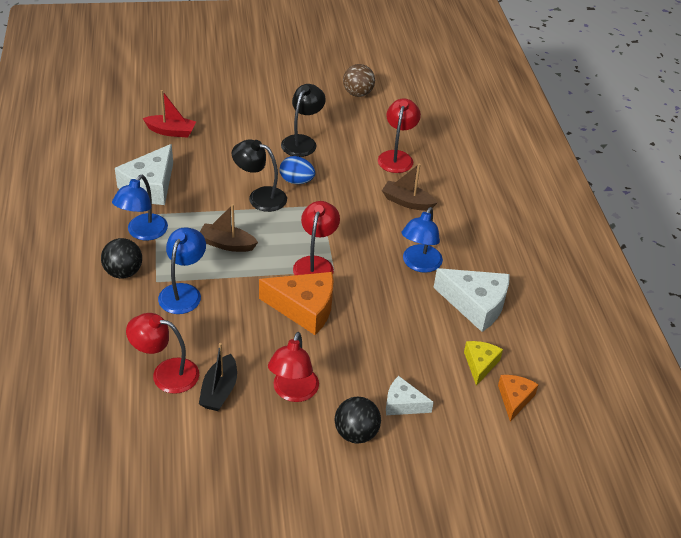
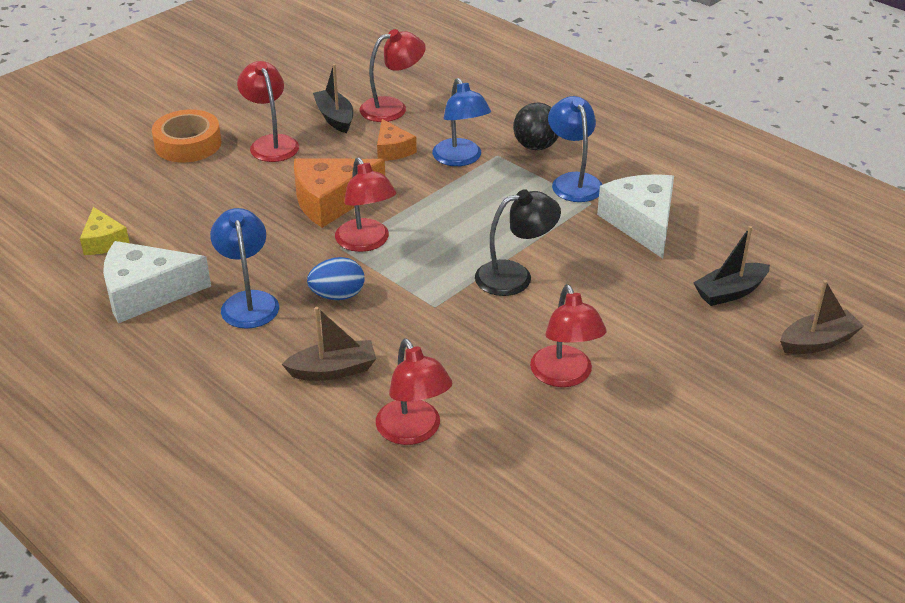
camera: 145 degrees right, 5 degrees down
red boat [143,90,196,138] -> black boat [693,226,770,306]
brown boat [200,204,258,252] -> brown boat moved to [780,280,864,354]
blue egg [280,156,315,184] -> blue egg moved to [307,257,364,300]
black lamp [281,84,326,157] -> red lamp [530,284,607,387]
black ball [335,397,381,444] -> orange tape [152,110,221,163]
brown ball [343,64,375,97] -> none
white cheese [386,376,434,415] -> none
orange cheese [498,375,539,422] -> orange cheese moved to [377,119,417,161]

